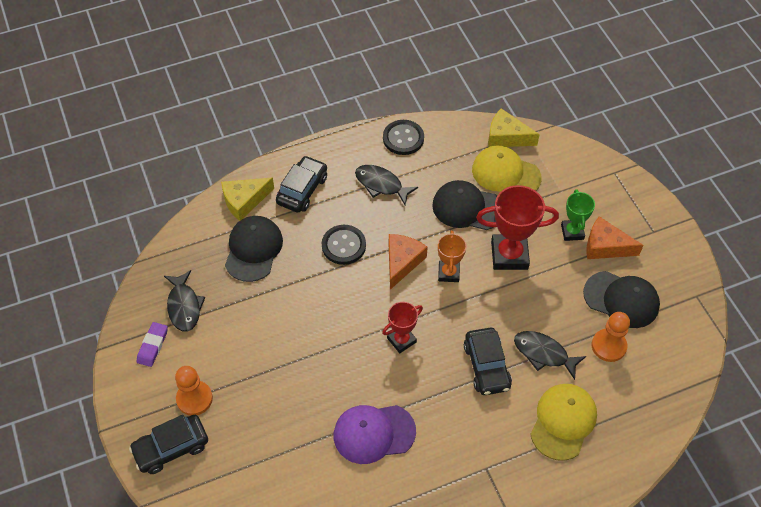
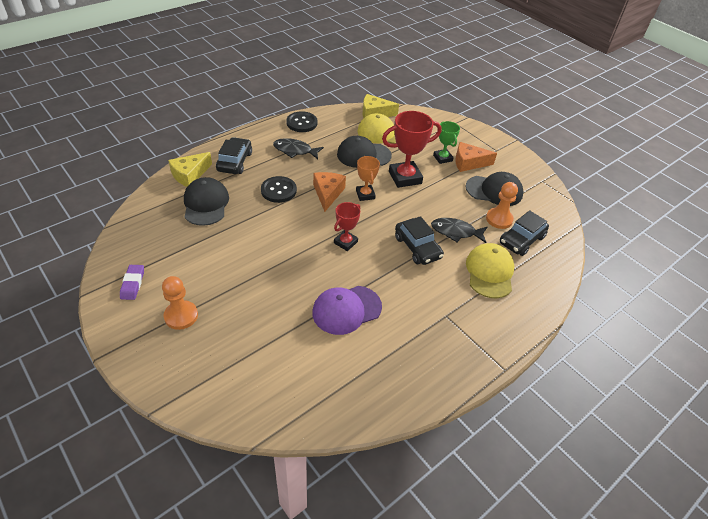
camera: 20 degrees left, 10 degrees down
black car [129,415,208,474] -> black car moved to [500,210,549,256]
black fish [164,270,205,332] -> none

